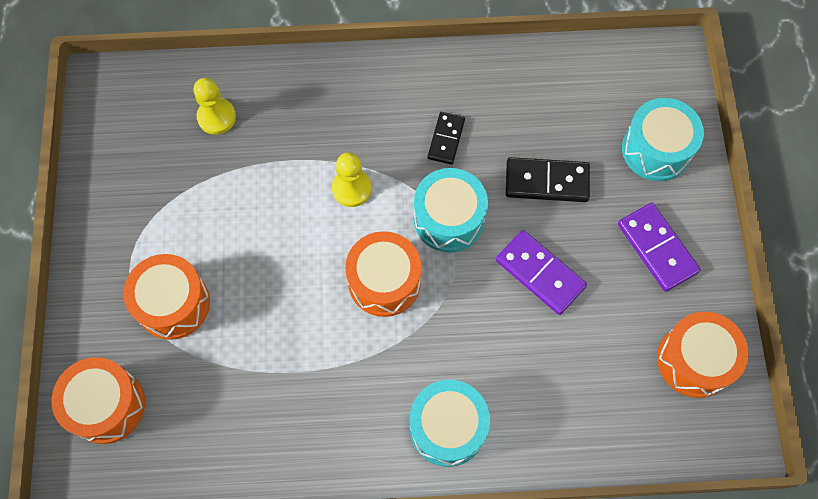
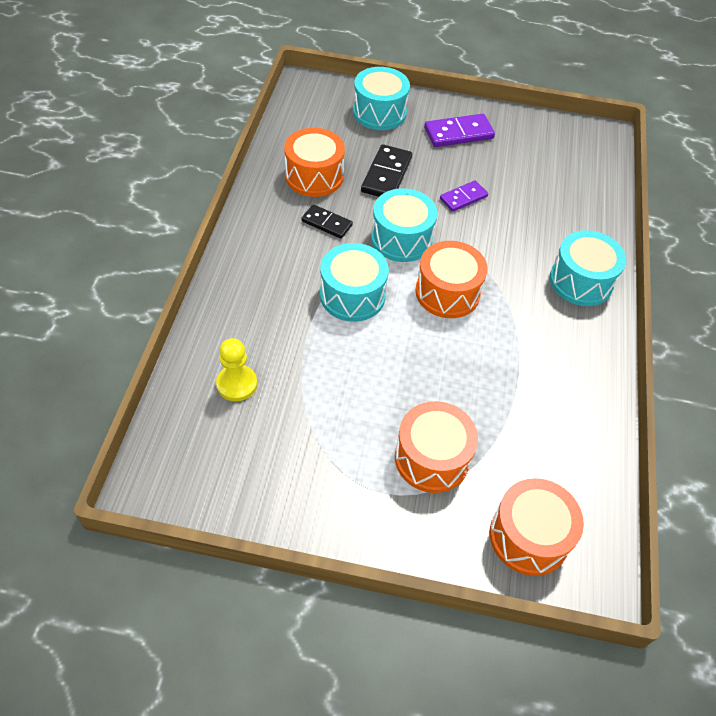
camera: 80 degrees left, 15 degrees down
yellow pawn [332,152,372,207] -> turquoise drum [320,243,389,322]
purple domino [496,230,587,315] -> purple domino [440,180,488,212], size x0.65
orange drum [657,312,748,398] -> orange drum moved to [284,128,345,197]

